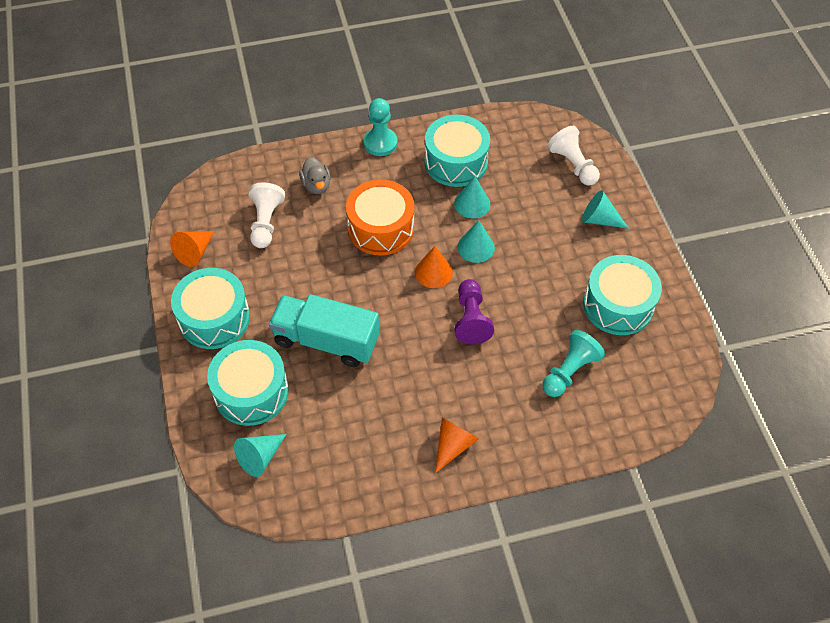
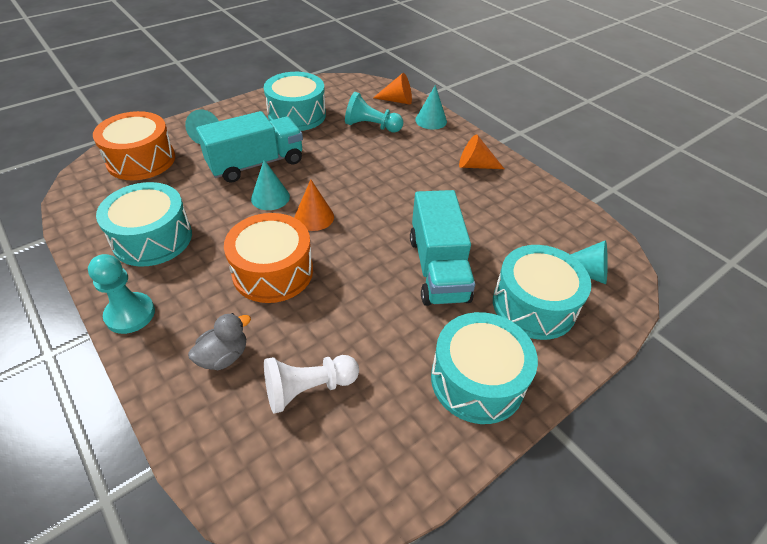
camera: 115 degrees left, 10 degrees down
orange cone [170,231,215,267] -> orange cone moved to [373,73,412,105]
turquoise cone [454,176,490,218] -> turquoise cone moved to [415,85,447,130]
purple pawn [455,279,494,345] -> none
white pawn [547,126,600,186] -> orange drum [93,111,175,180]
none -> turquoise truck [196,111,303,183]

